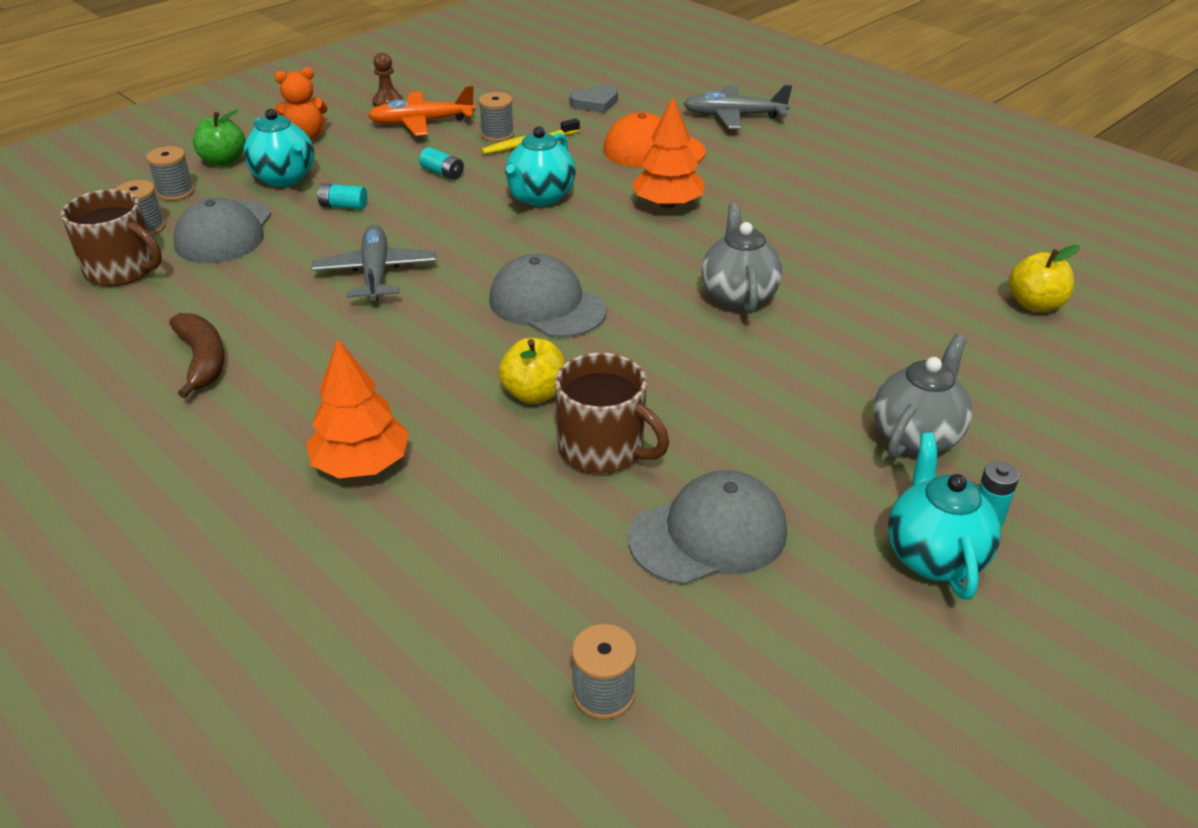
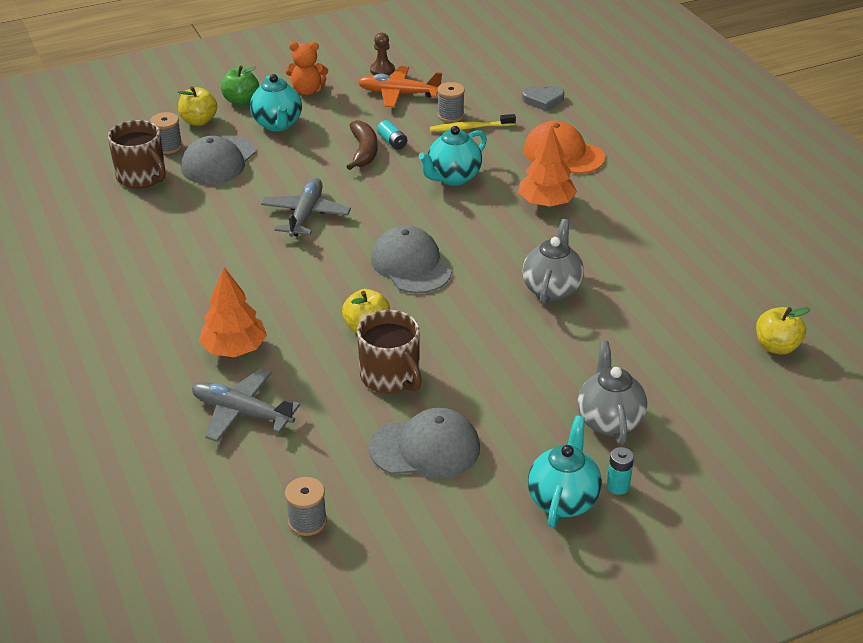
camera: 20 degrees right, 0 degrees up
grey spool [146,146,194,201] -> yellow apple [178,86,217,126]
brown banana [169,313,225,398] -> brown banana moved to [346,120,377,170]
turquoise battery [317,183,367,210] -> none
grey plane [684,85,792,129] -> grey plane moved to [192,369,300,442]
grey teapot [873,334,972,458] -> grey teapot turned 60 degrees counterclockwise [578,341,647,445]

